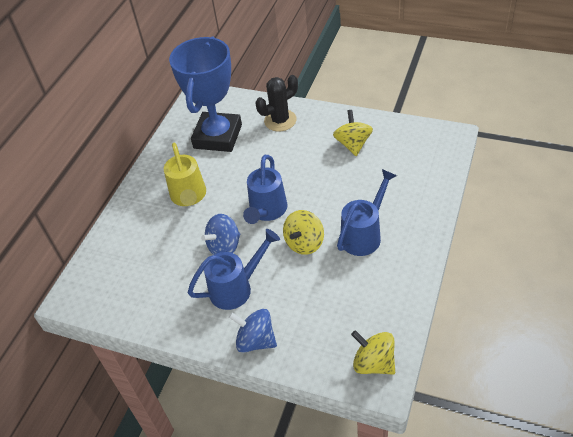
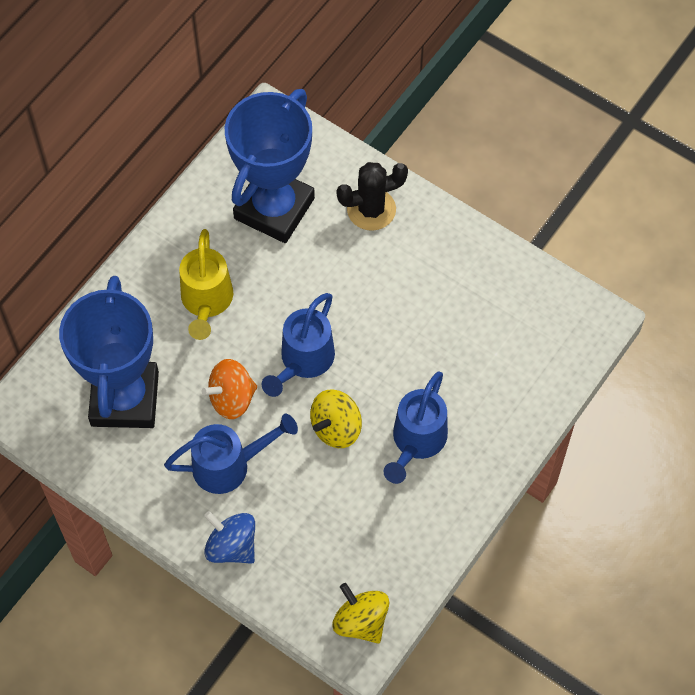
camera: 10 degrees right, 15 degrees up
blue spinning top [201,214,240,255] -> orange spinning top [202,359,257,419]
yellow spinning top [333,110,373,156] -> none
blue watering can [337,169,397,256] -> blue watering can turned 150 degrees clockwise [383,371,448,484]
none -> blue trophy [59,276,159,428]

